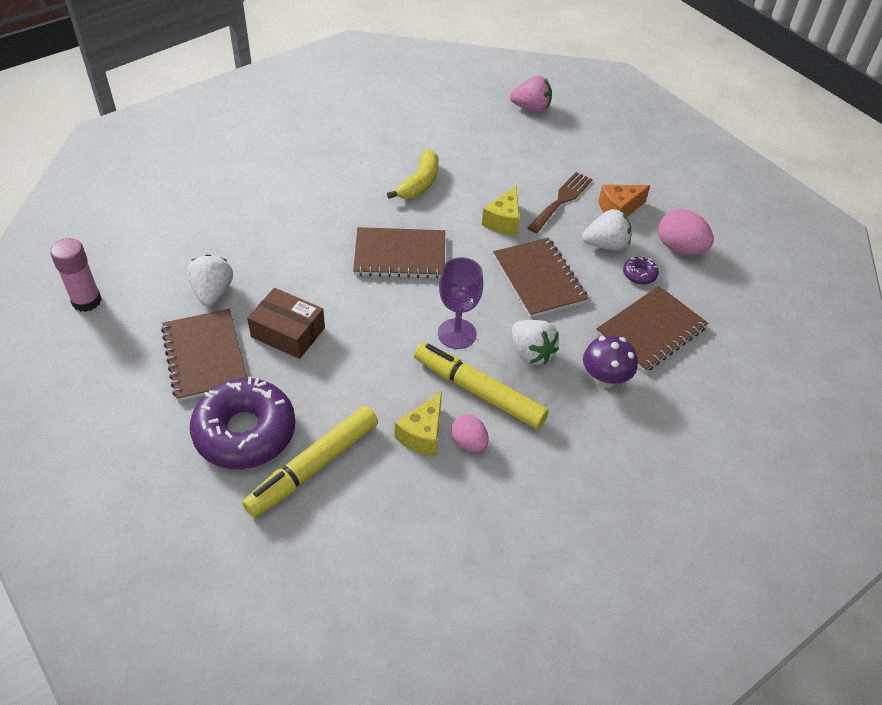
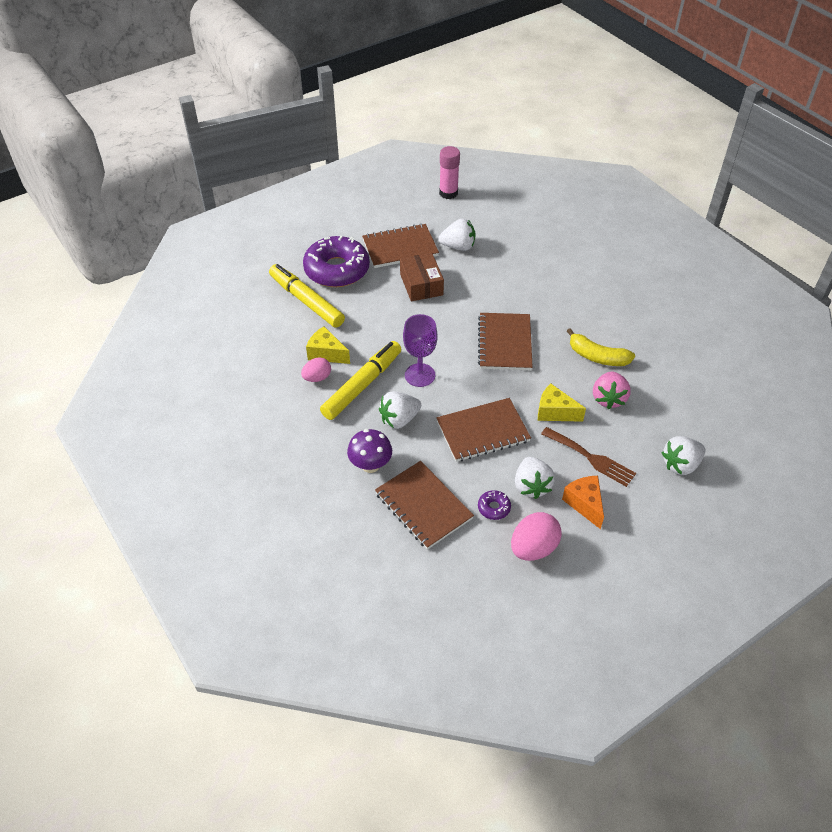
camera: 95 degrees right, 0 degrees up
brown box [247,288,325,359] -> brown box turned 45 degrees counterclockwise [400,253,444,301]
pink strawberry [510,75,552,113] -> pink strawberry moved to [593,372,631,409]
none -> white strawberry [662,436,706,475]

